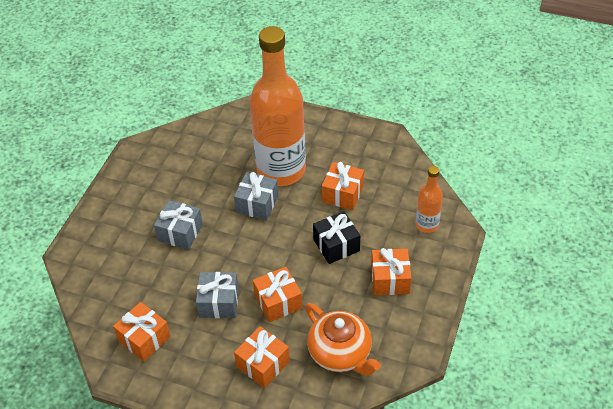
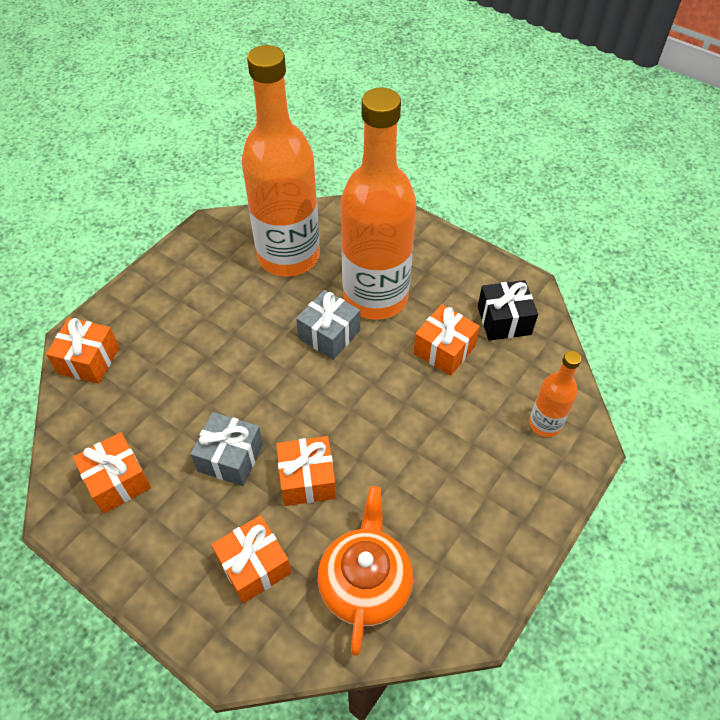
camera: 15 degrees right, 5 degrees up
grey gift [154,200,203,250] -> none
orange teapot [305,303,381,376] -> orange teapot turned 150 degrees counterclockwise [318,486,413,656]
black gift [313,211,360,264] -> black gift moved to [478,280,538,341]
orange gift [371,248,412,295] -> orange gift moved to [46,318,119,384]
none -> orange bottle [241,45,320,277]

